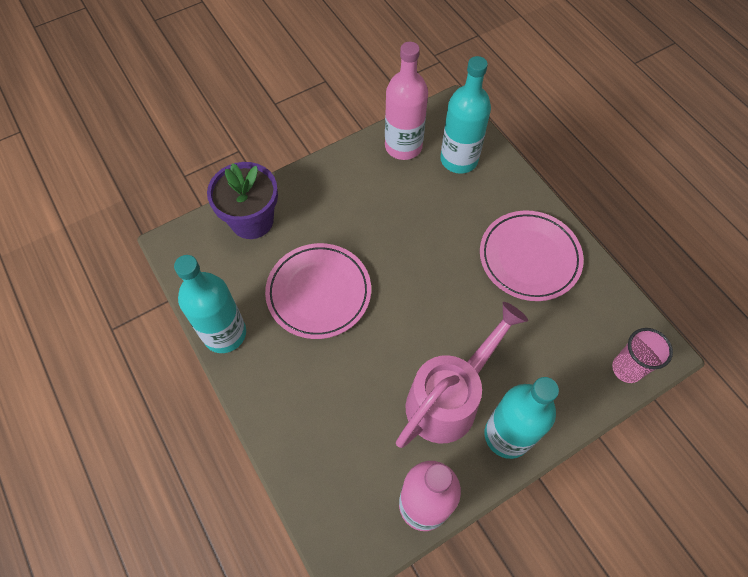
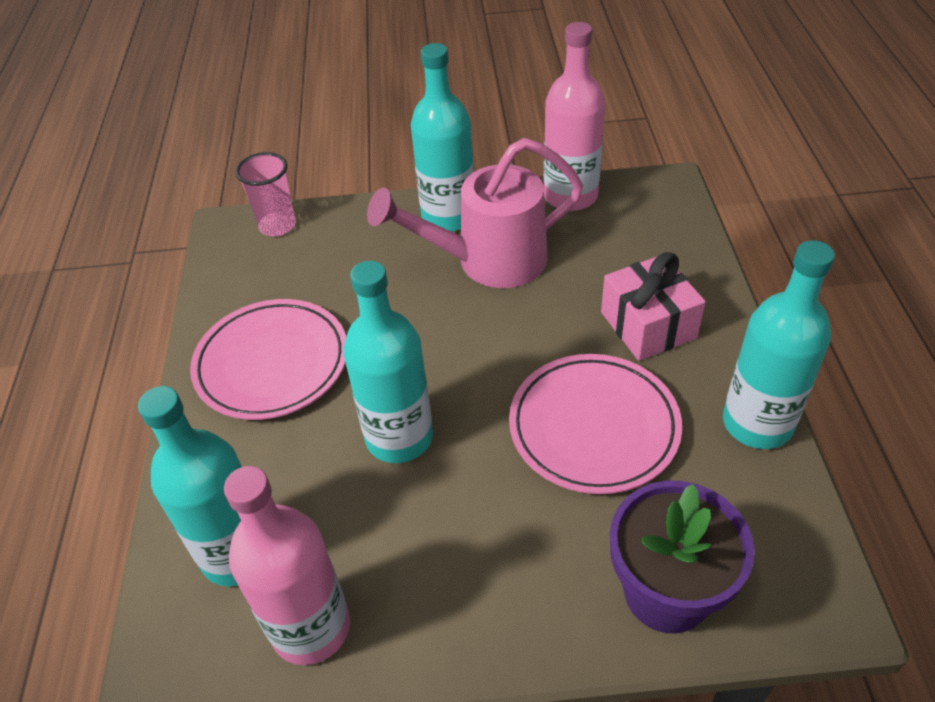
camera: 150 degrees left, 15 degrees down
none -> turquoise bottle [343,261,433,463]
none -> pink gift [601,252,706,361]

